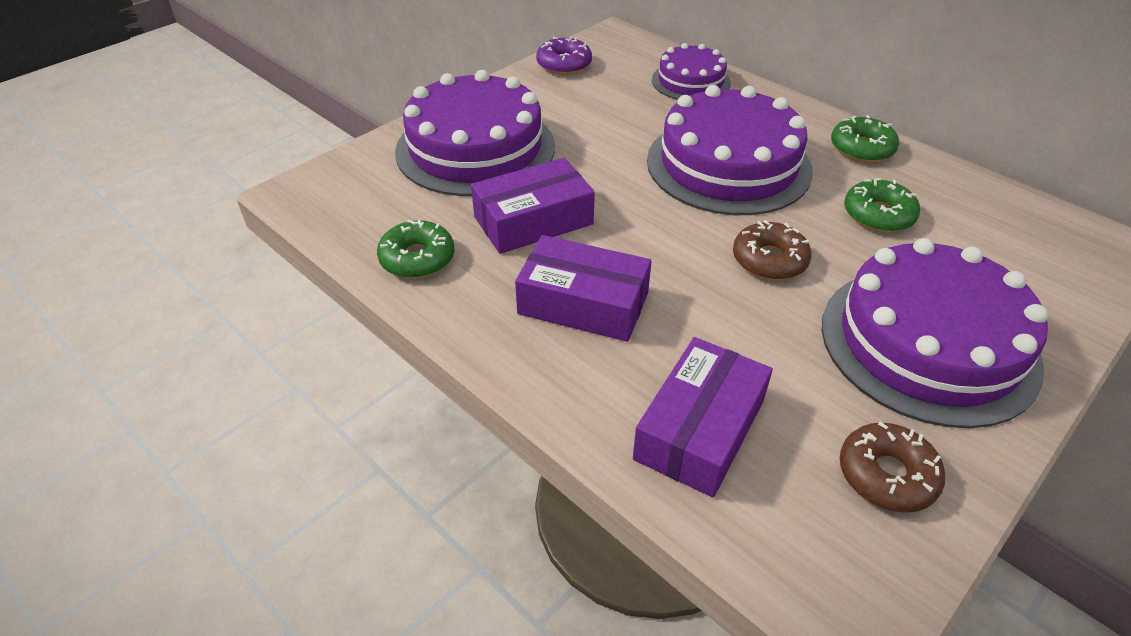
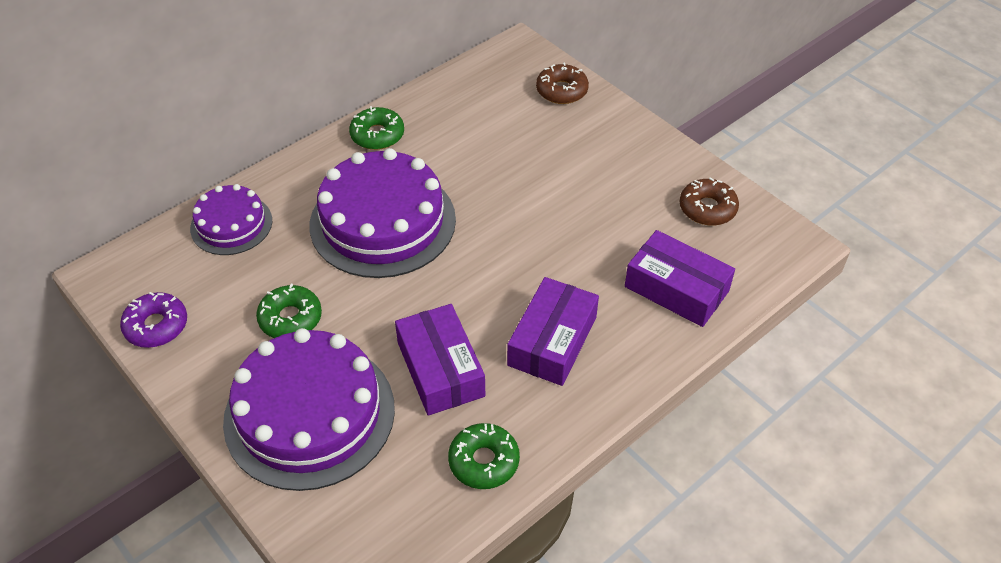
camera: 85 degrees left, 5 degrees up
brown donut [733,220,812,280] -> brown donut moved to [536,62,589,104]
purple cake [822,238,1048,428] -> none
green donut [844,178,920,232] -> green donut moved to [256,284,322,338]

